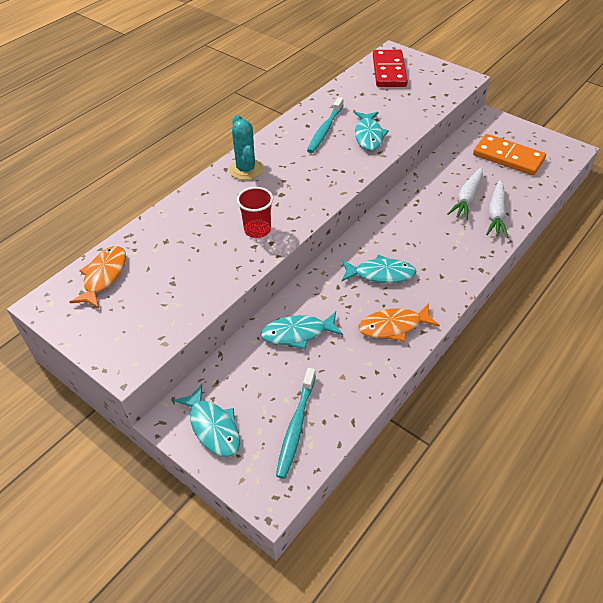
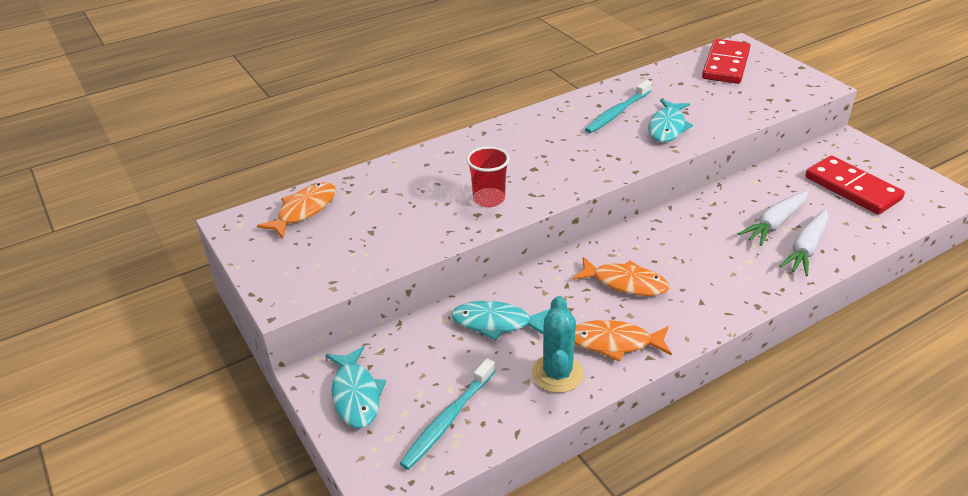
camera: 20 degrees right, 10 degrees down
turquoise cactus [229,115,263,180] -> turquoise cactus moved to [532,296,584,393]
turquoise fish [342,255,417,283] -> orange fish [572,257,669,296]
orange domino [473,134,546,175] -> red domino [805,156,905,215]

